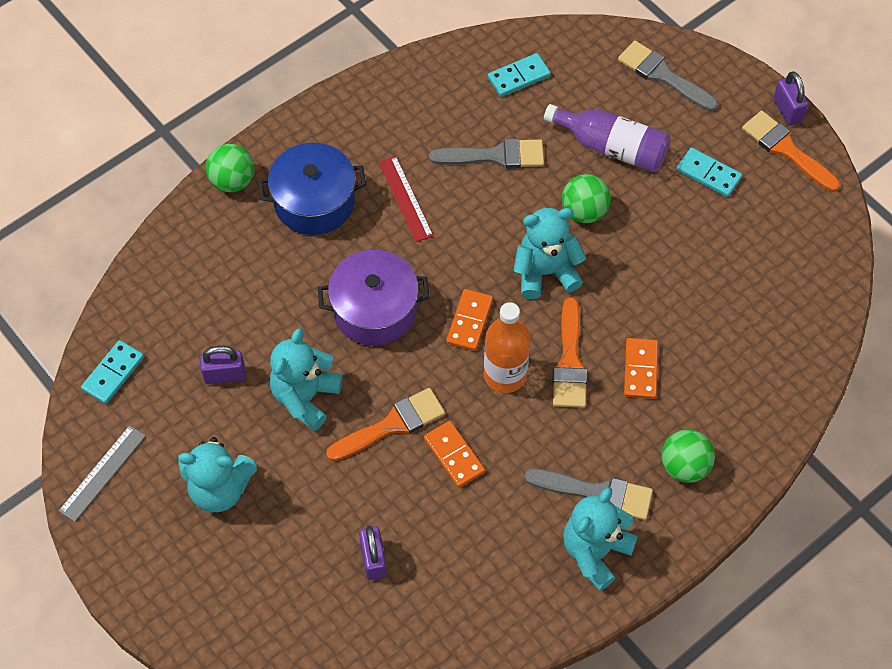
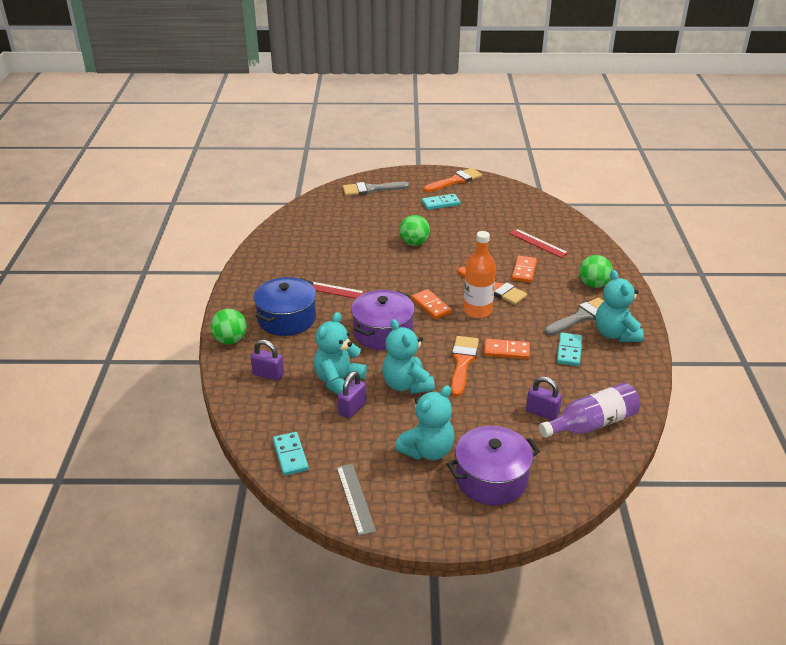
camera: 50 degrees left, 25 degrees down
grey brush [429,139,544,169] -> none
turquoise domino [488,53,551,97] -> turquoise domino moved to [557,332,582,366]
turquoise teddy bear [513,208,586,299] -> turquoise teddy bear moved to [314,312,367,395]
purple bottle [544,104,671,172] -> purple bottle moved to [539,383,640,438]
orange domino [624,338,658,399] -> orange domino turned 60 degrees clockwise [512,255,537,283]
orange brush [742,111,840,192] -> orange brush turned 150 degrees clockwise [424,168,482,192]
purple padlock [773,71,808,125] -> purple padlock moved to [251,340,284,381]
none -> purple pot [447,426,540,505]
none -> red ruler [509,229,568,258]

